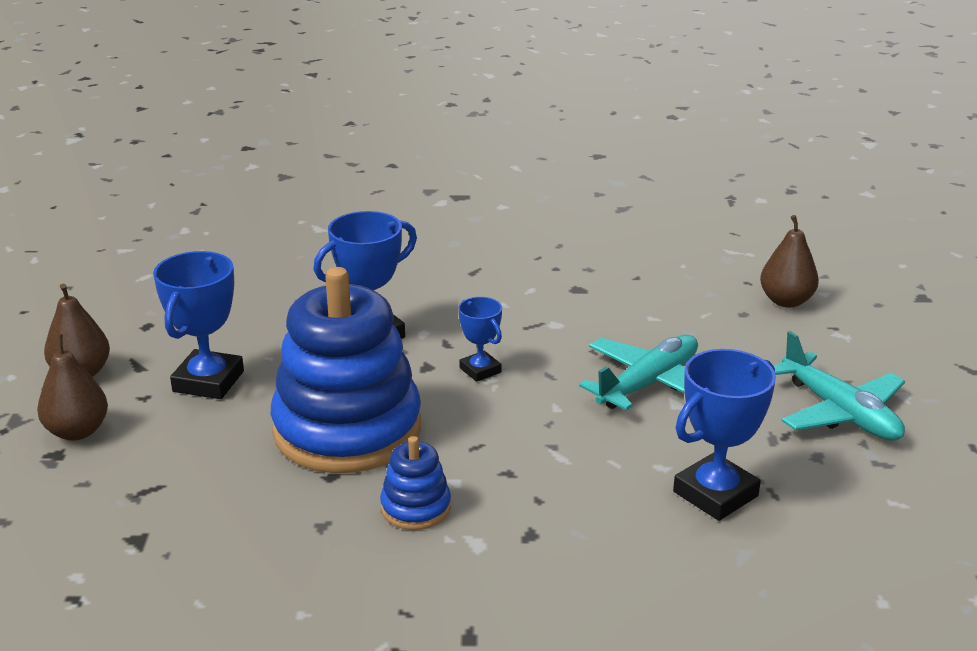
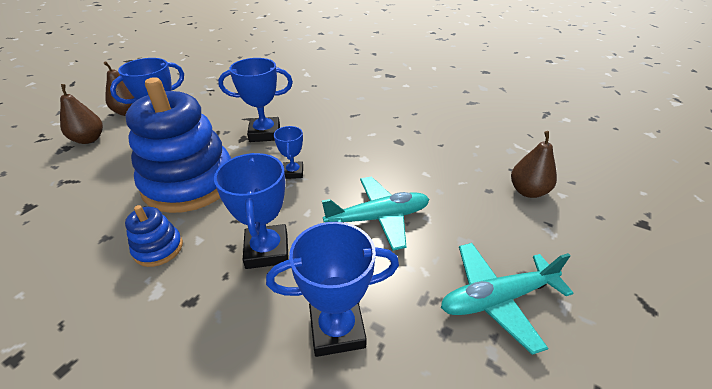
camera: 30 degrees right, 10 degrees up
turquoise plane [774,331,905,441] -> turquoise plane turned 75 degrees clockwise [441,243,573,355]
none -> blue trophy [214,153,289,269]

